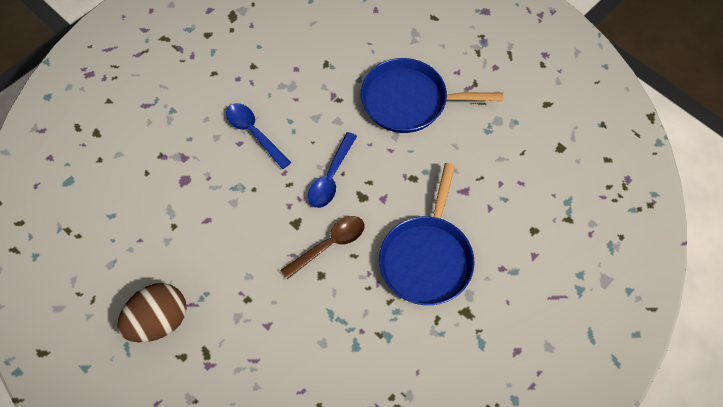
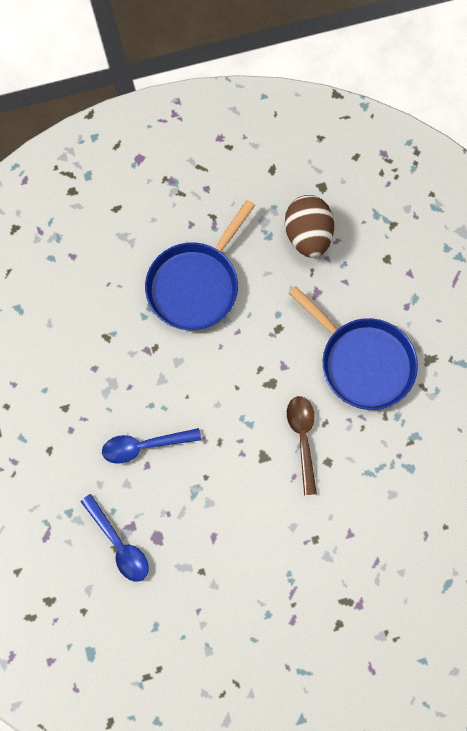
camera: 60 degrees left, 10 degrees up
brown egg [118,283,187,342] -> brown egg moved to [285,195,334,258]
blue spoon [308,132,357,208] -> blue spoon moved to [80,494,149,582]

